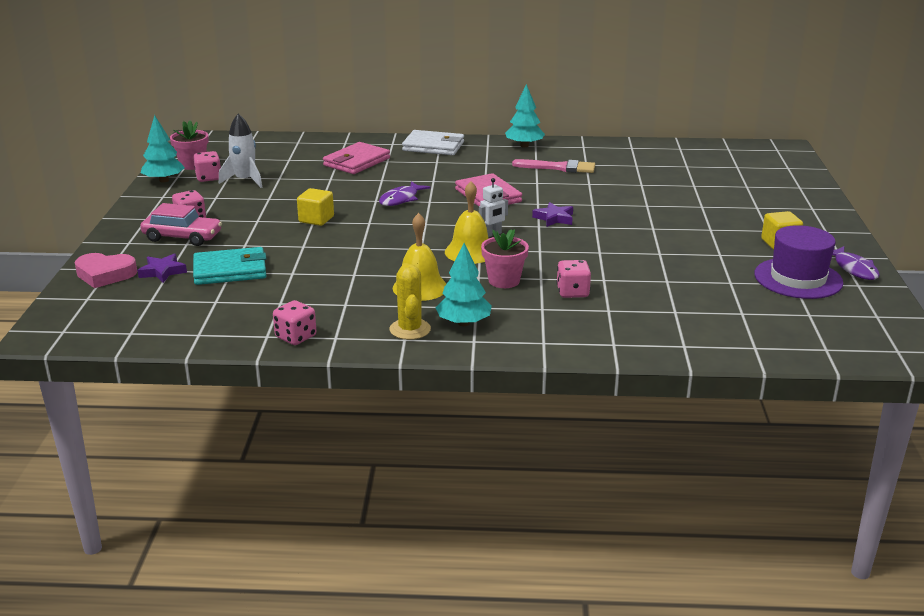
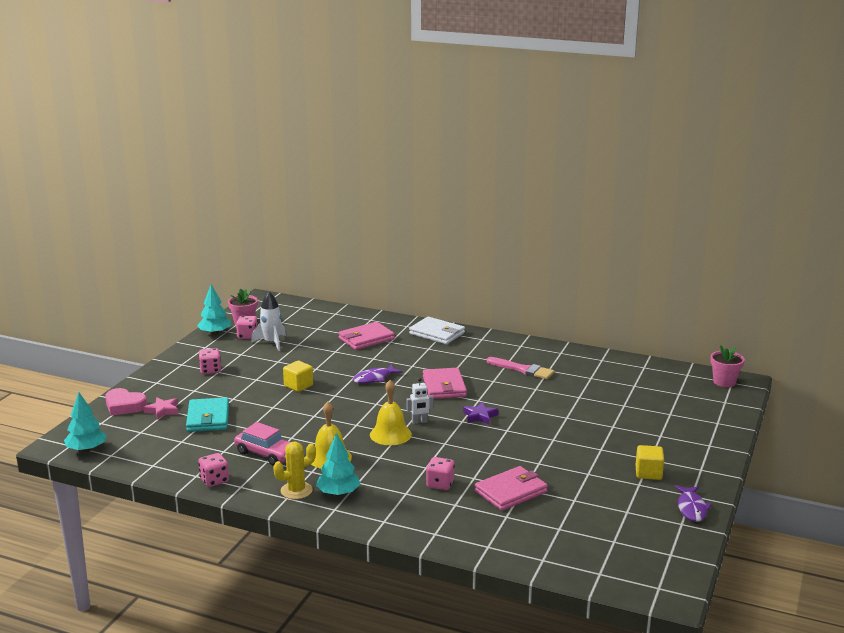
camera: 20 degrees right, 5 degrees down
purple star [137,254,187,283] -> pink star [144,397,178,420]
pink car [140,203,222,246] -> pink car moved to [234,422,290,466]
turquoise wallet [193,247,267,285] -> turquoise wallet turned 75 degrees clockwise [186,397,229,432]
yellow cactus [389,263,431,340] -> yellow cactus turned 45 degrees clockwise [273,442,316,499]
pink flower pot [481,229,529,288] -> pink flower pot moved to [710,345,745,387]
turquoise tree [505,84,545,147] -> turquoise tree moved to [64,392,107,452]
purple hat [754,225,843,299] -> none
none -> pink wallet [475,466,548,511]

